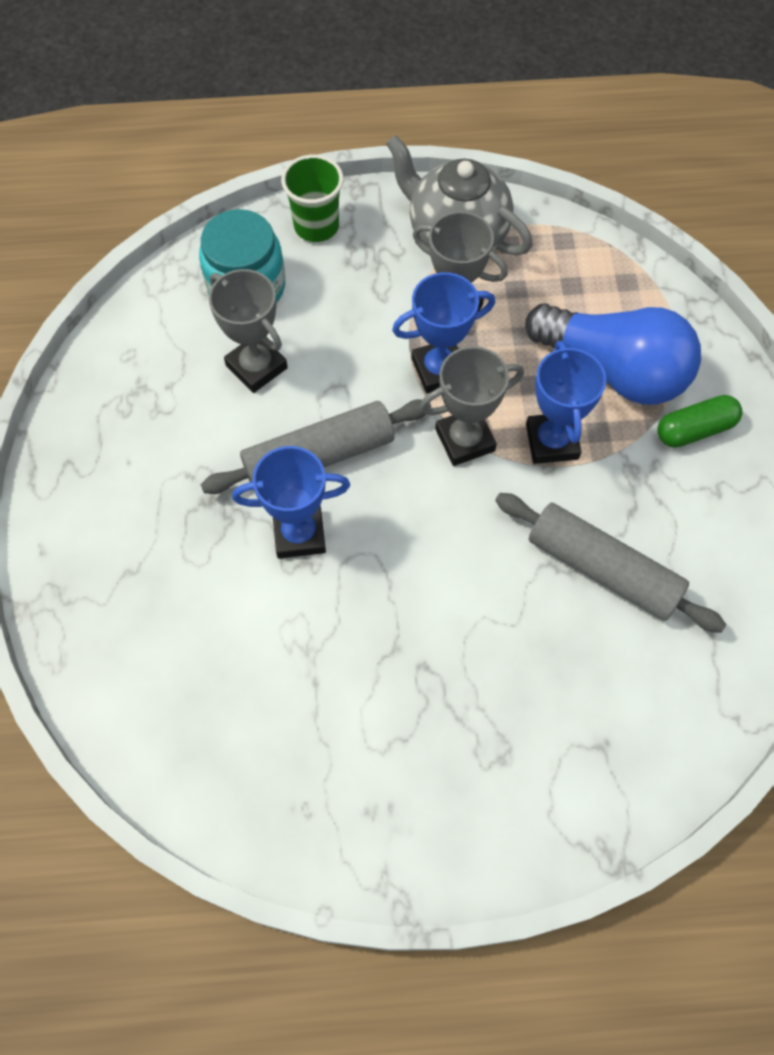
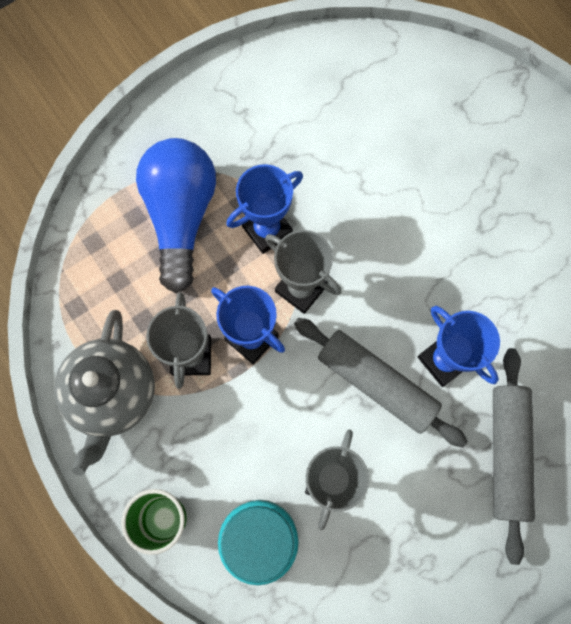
camera: 120 degrees left, 10 degrees up
grey rolling pin [495,493,726,633] -> grey rolling pin moved to [493,348,535,565]
green capsule [657,395,742,448] -> none

